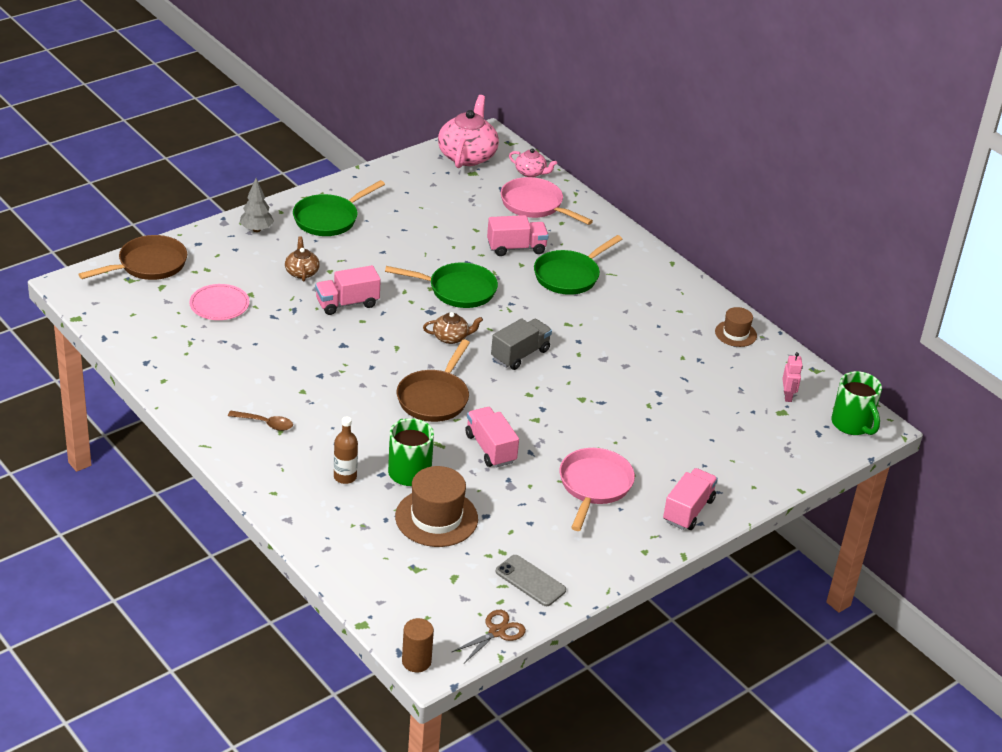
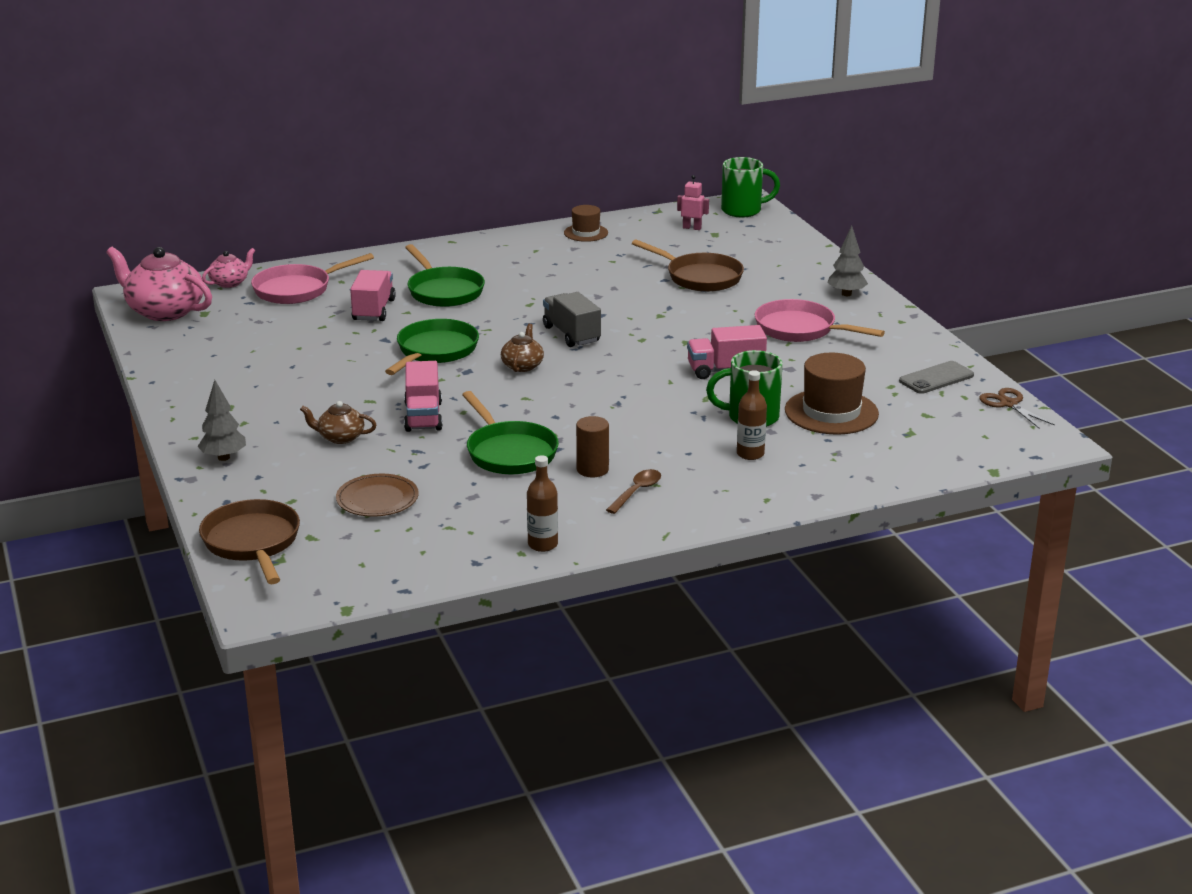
camera: 70 degrees left, 10 degrees down
pink plate [189,284,249,320] -> brown plate [336,474,419,517]
green pan [293,180,385,236] -> green pan moved to [462,391,559,475]
brown pan [397,339,470,422] -> brown pan moved to [632,239,744,292]
brown cylinder [402,618,434,672] -> brown cylinder moved to [576,416,609,477]
pink truck [663,468,718,530] -> grey tree [828,226,868,296]
none -> brown bottle [527,455,558,552]

